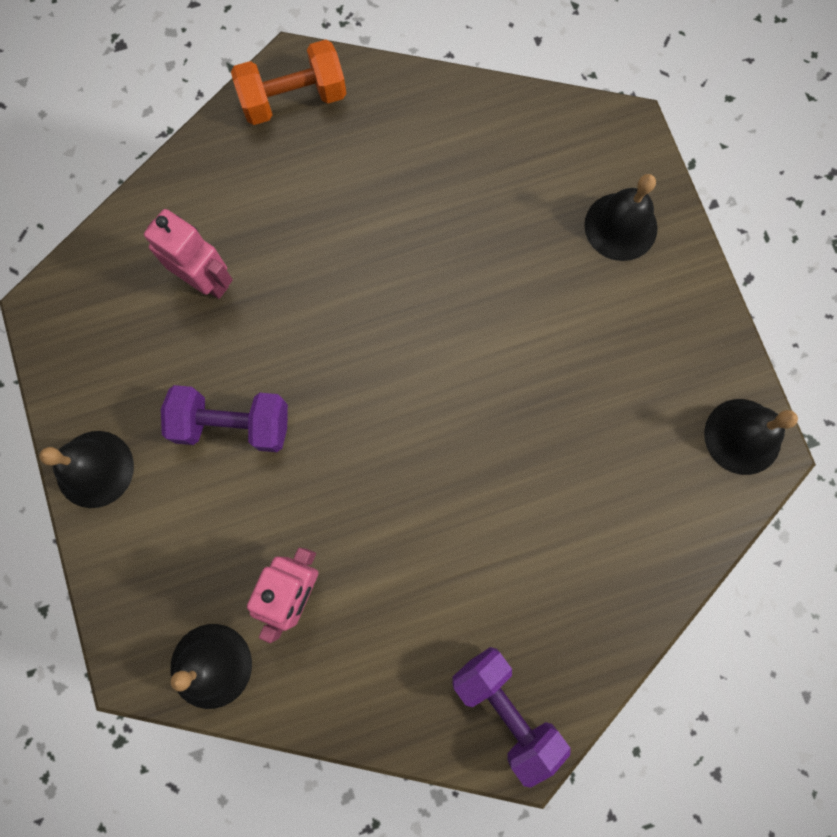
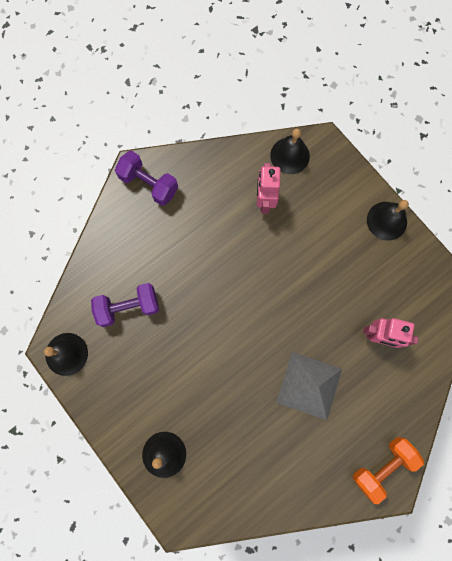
camera: 160 degrees right, 0 degrees up
purple dumbbell [161,385,288,452] -> purple dumbbell moved to [91,283,159,327]
none -> grey pyramid [276,352,342,420]

